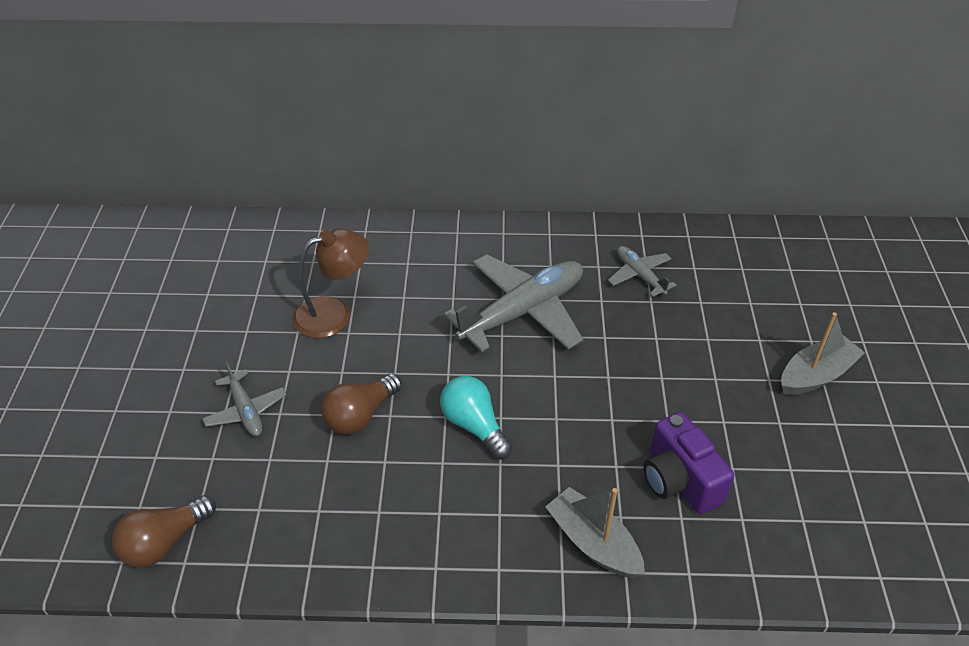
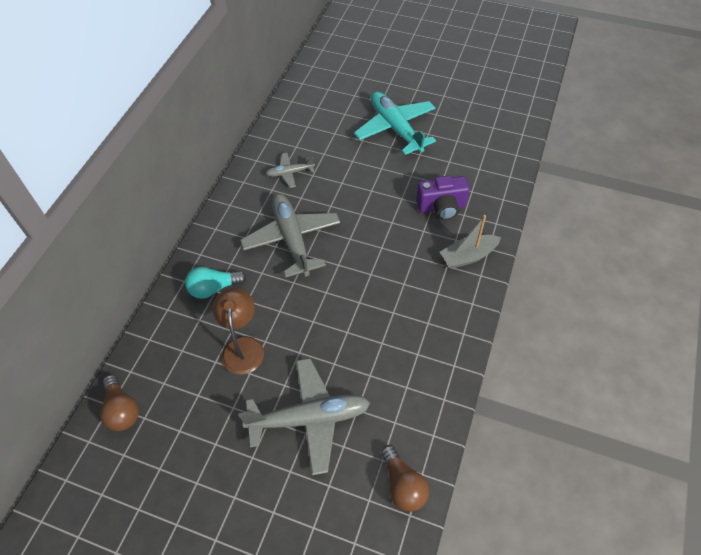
camera: 70 degrees left, 10 degrees up
grey plane [202,362,287,436] -> grey plane [238,358,370,475], size x1.97
brown light bulb [321,373,402,435] -> brown light bulb moved to [100,375,139,431]
turquoise light bulb [440,376,512,459] -> turquoise light bulb moved to [185,267,247,299]
grey boat [782,312,865,395] -> turquoise plane [354,91,436,155]

